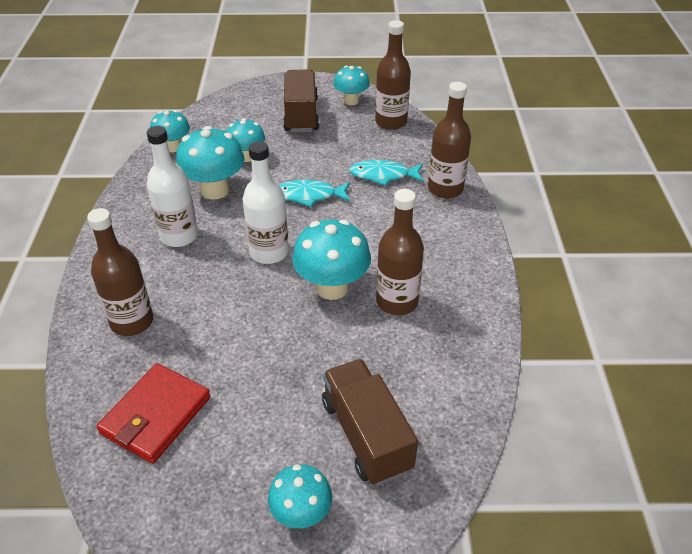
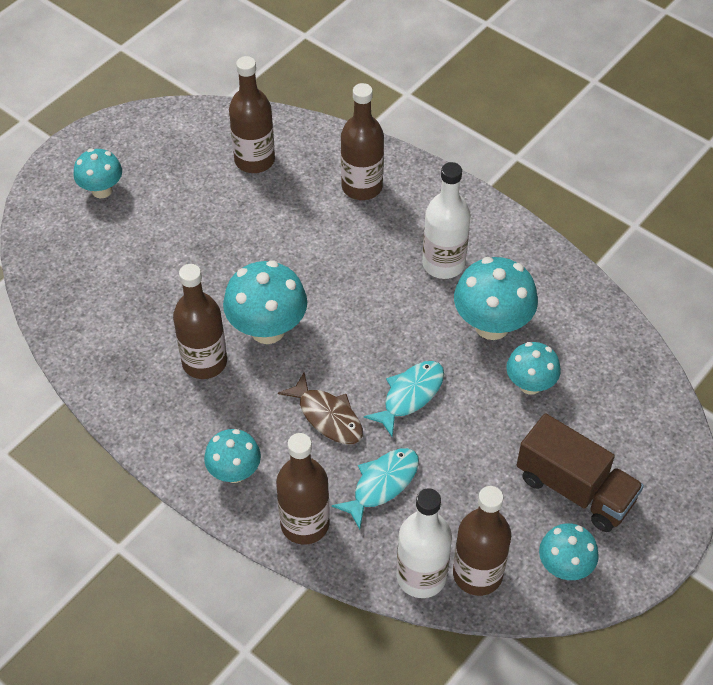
camera: 130 degrees right, 10 degrees up
red wallet [96,363,211,464] -> brown bottle [229,56,275,173]
turquoise mushroom [150,110,190,152] -> turquoise mushroom moved to [204,429,261,483]
white bottle [243,141,289,264] -> white bottle moved to [397,488,452,598]
brown truck [322,359,418,485] -> none
none -> brown fish [278,372,363,444]

